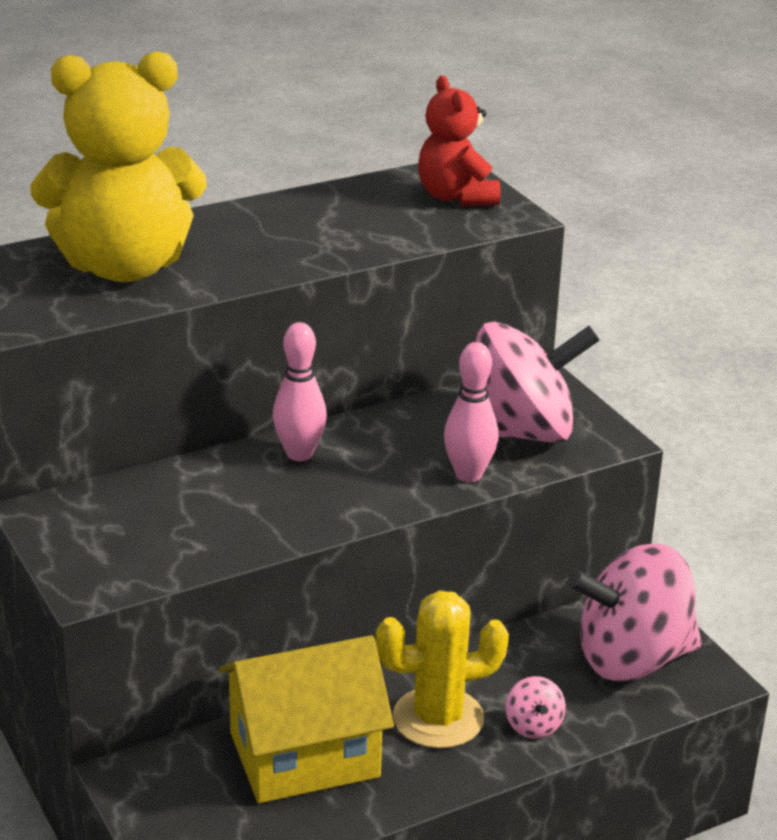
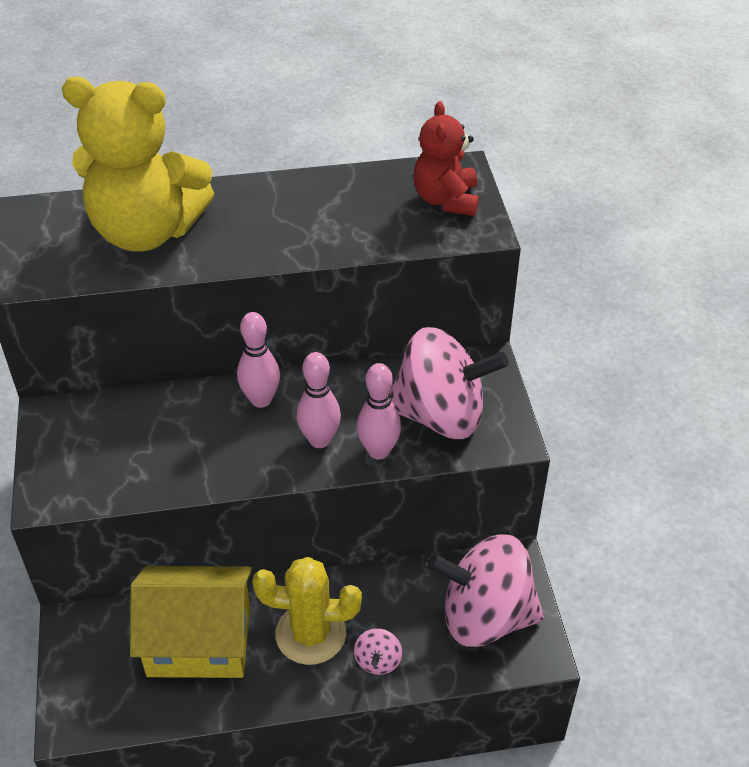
camera: 20 degrees right, 15 degrees up
none -> pink bowling pin [296,352,341,448]

